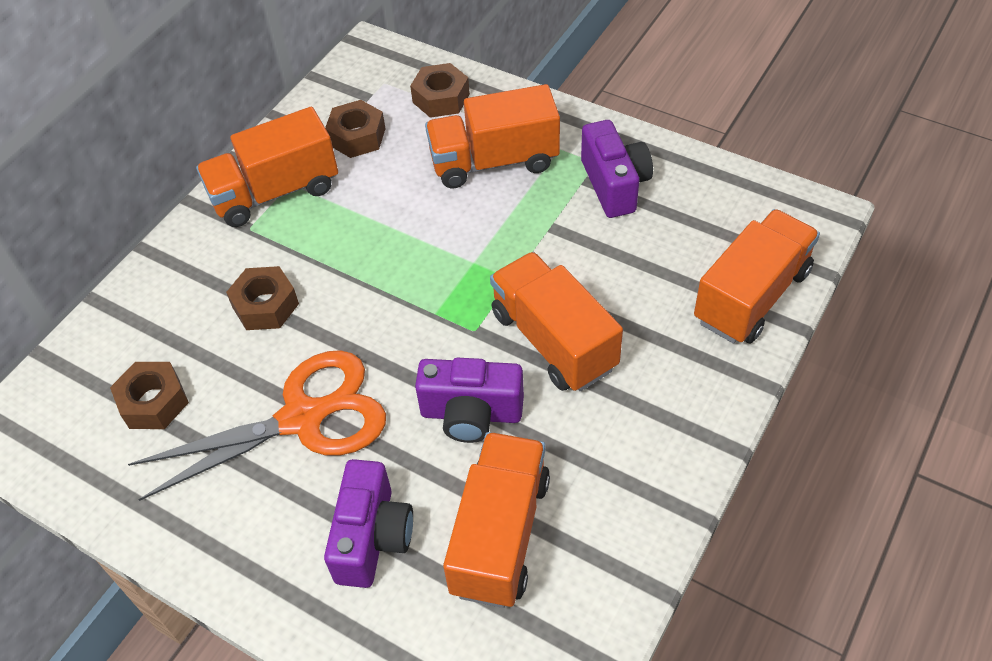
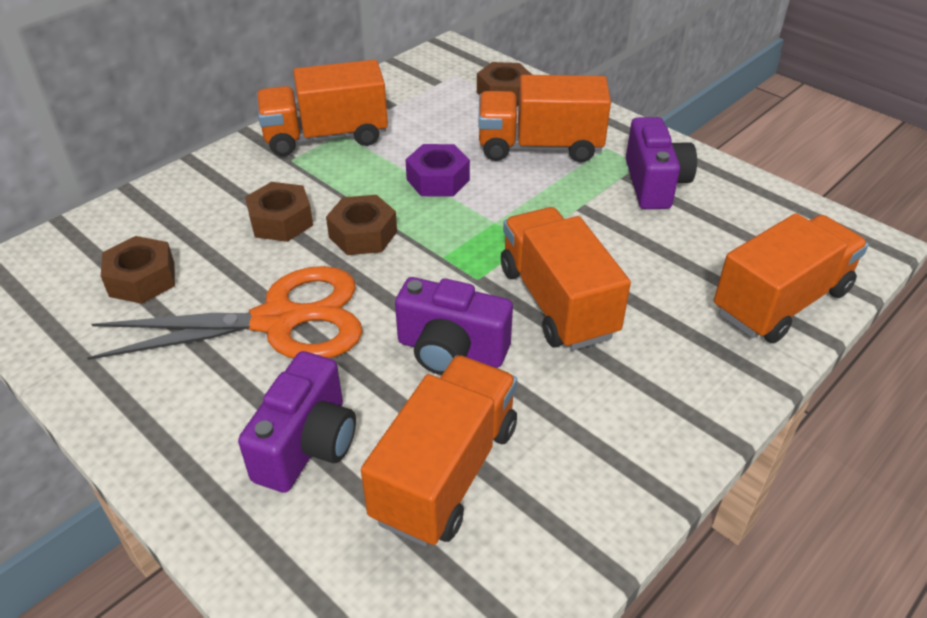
camera: 10 degrees right, 10 degrees down
brown nut [325,100,386,158] -> brown nut moved to [326,195,397,255]
none -> purple nut [405,144,470,197]

